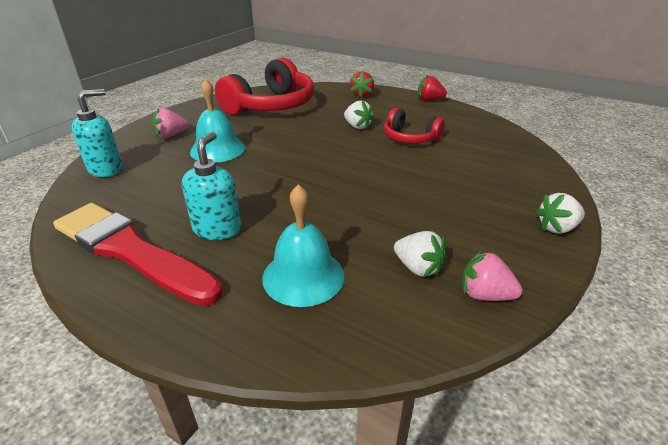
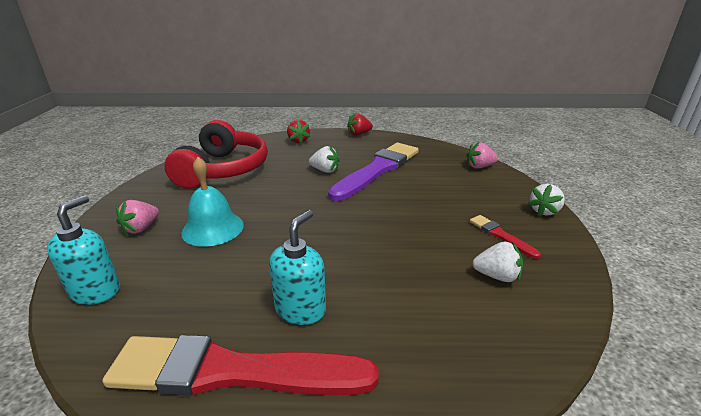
camera: 30 degrees left, 5 degrees down
turquoise soap dispenser [182,132,241,240] -> turquoise soap dispenser turned 45 degrees clockwise [269,210,326,325]
turquoise bell [262,184,344,307] -> none
red headphones [384,108,445,144] -> purple brush [328,143,419,201]
pink strawberry [462,250,523,301] -> pink strawberry moved to [466,142,498,168]
none -> red brush [470,215,541,259]

